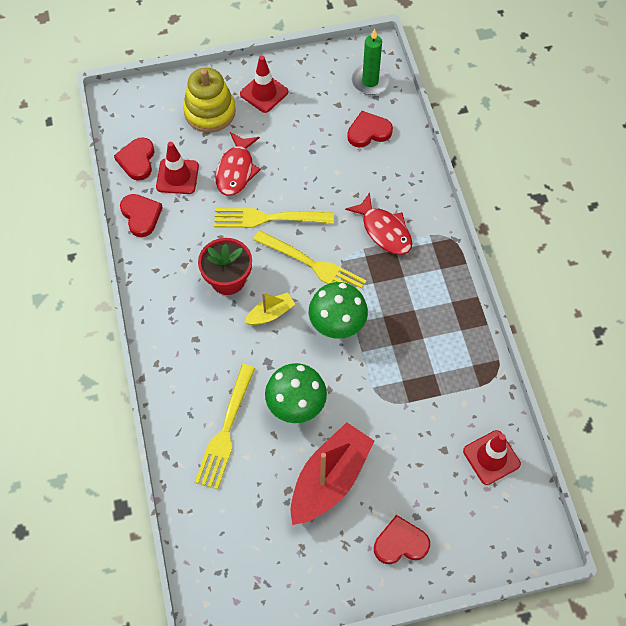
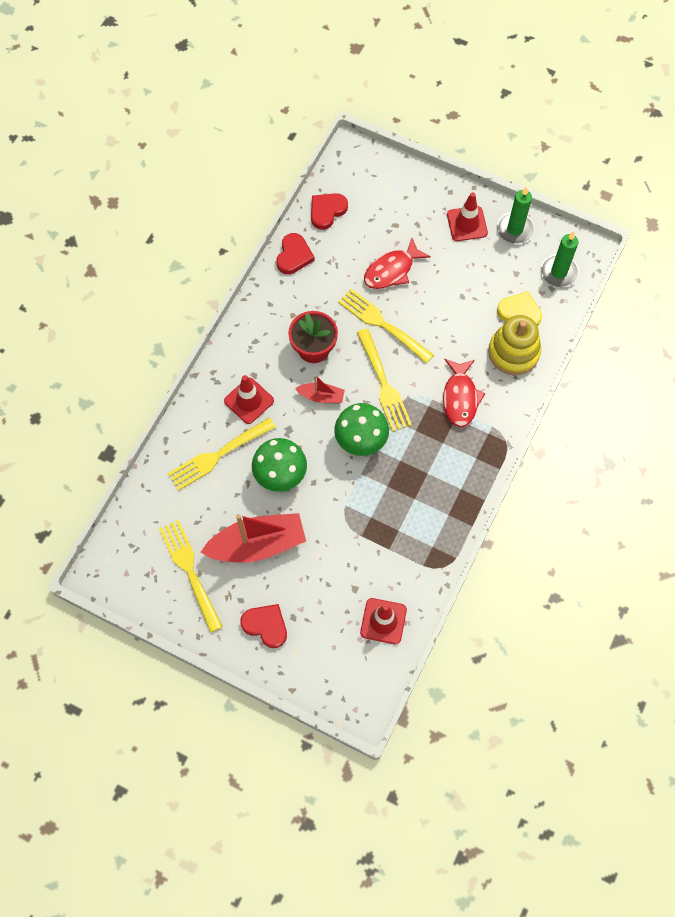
camera: 40 degrees right, 5 degrees up
red traffic cone [156,142,199,194] -> red traffic cone moved to [224,375,274,424]
yellow stacking toy [183,68,236,133] -> yellow stacking toy moved to [488,315,541,375]
yellow boat [244,292,295,325] -> red boat [295,375,345,403]
red heart [347,111,393,148] -> yellow heart [497,291,542,326]
none -> yellow fork [159,520,223,633]
none -> green candle [497,186,534,244]

